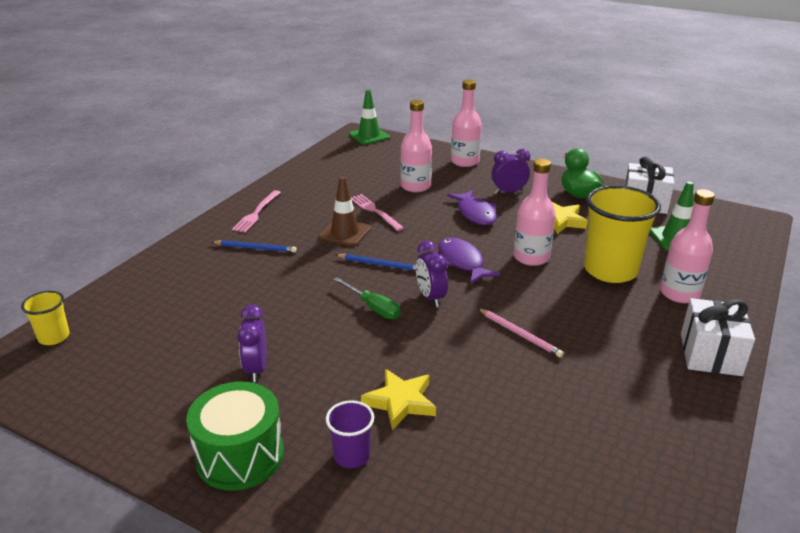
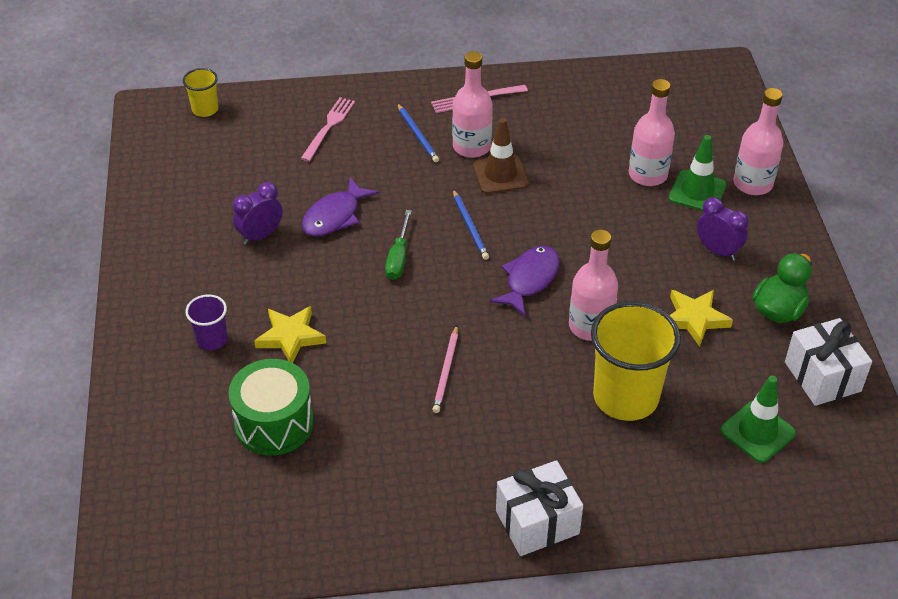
camera: 55 degrees right, 15 degrees up
green drum [186,382,284,491] -> green drum moved to [228,359,314,455]
green traffic cone [349,89,390,145] -> green traffic cone moved to [669,135,727,211]
pink fork [351,194,404,231] -> pink fork moved to [300,97,355,162]
purple clock [416,241,448,307] -> none
purple fish [447,190,497,225] -> purple fish moved to [301,177,379,236]
pink bottle [660,189,715,303] -> pink bottle moved to [452,51,493,158]

